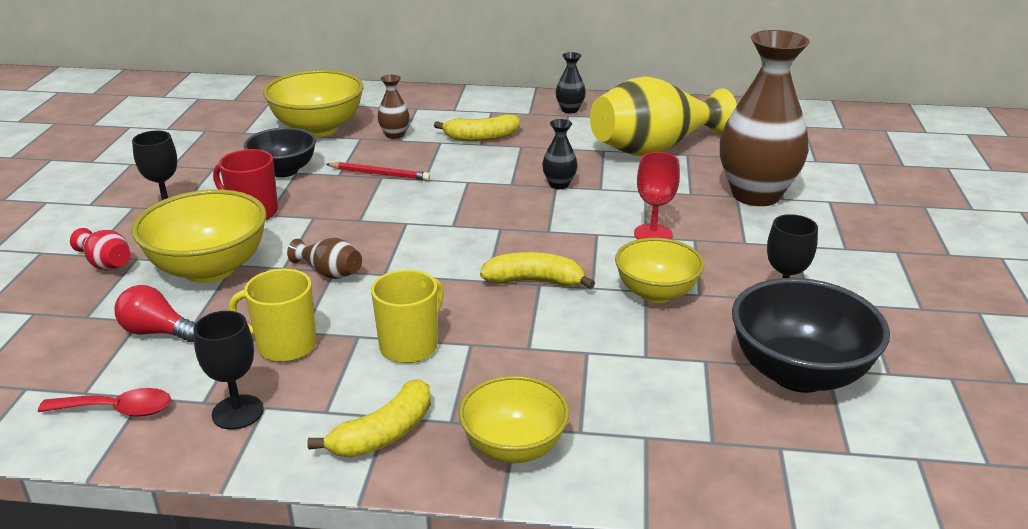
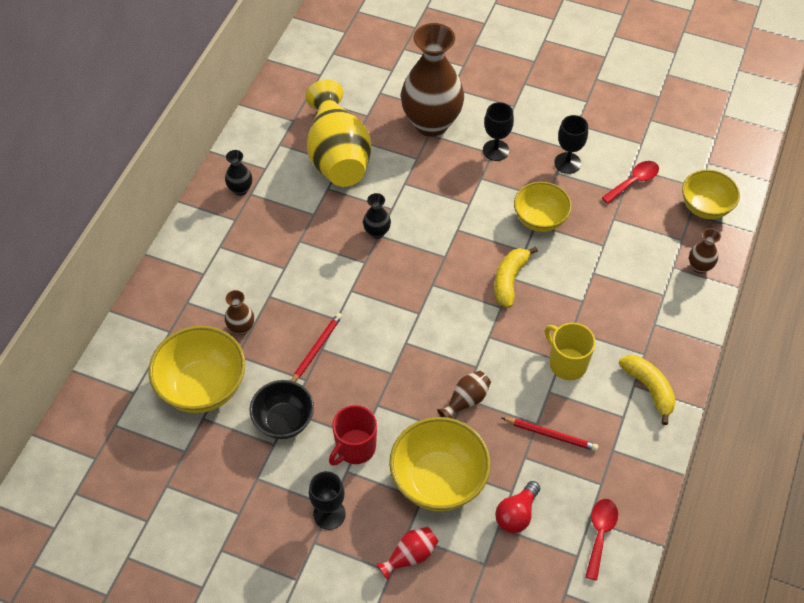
camera: 75 degrees left, 25 degrees up
black goblet [193,311,264,430] -> black goblet moved to [483,102,514,161]
yellow mug [229,269,316,362] -> red pencil [502,418,599,451]
yellow banana [434,114,520,141] -> none
yellow bowl [459,375,569,463] -> yellow bowl moved to [682,170,740,219]
red goblet [634,152,680,239] -> none
black bowl [732,278,890,393] -> red spoon [602,161,659,204]
none -> brown vase [689,228,721,274]

